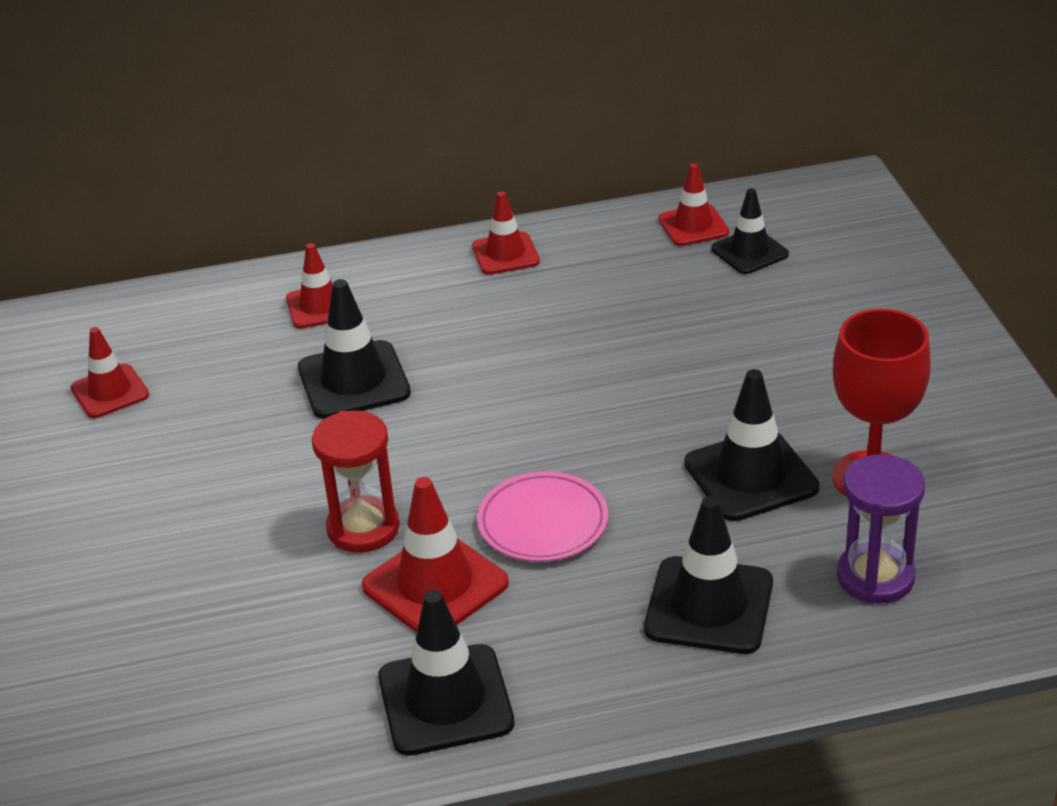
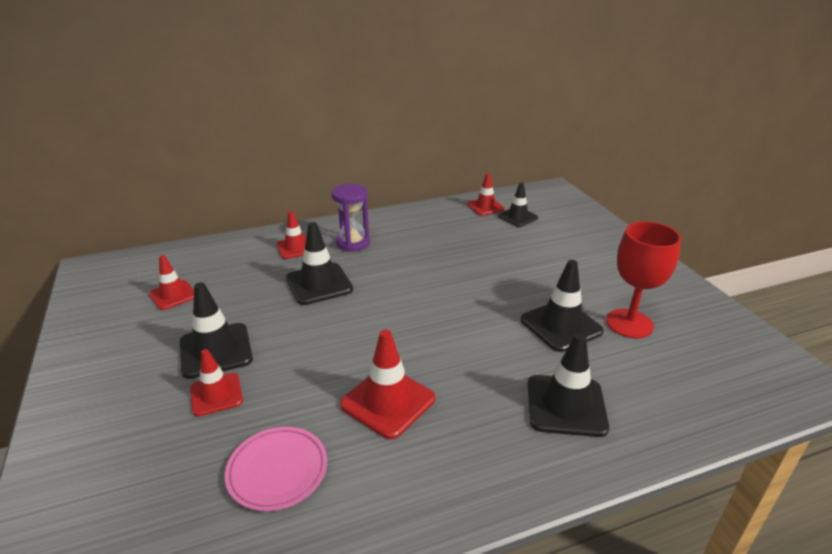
camera: 10 degrees left, 5 degrees down
red hourglass [312,411,400,553] -> none
black traffic cone [378,590,514,756] -> black traffic cone moved to [180,282,253,379]
red traffic cone [472,191,540,275] -> red traffic cone moved to [190,349,243,417]
pink plate [477,471,608,562] -> pink plate moved to [225,427,327,511]
purple hourglass [837,454,925,604] -> purple hourglass moved to [331,184,370,252]

